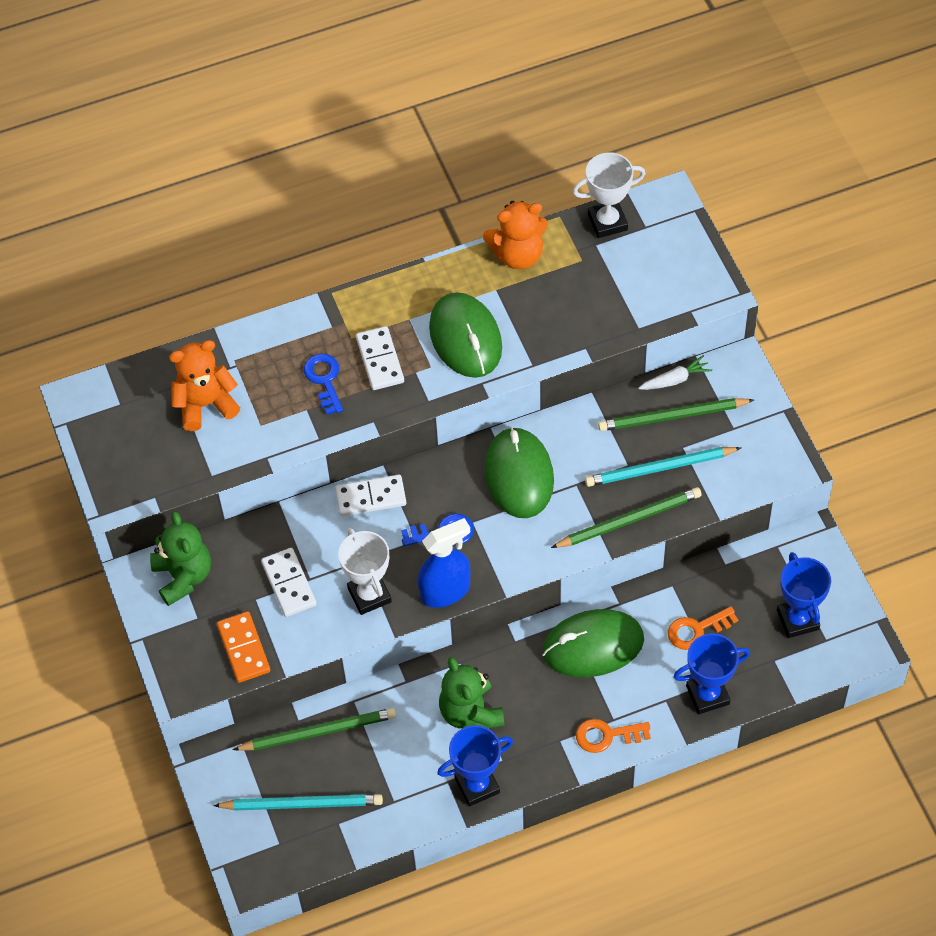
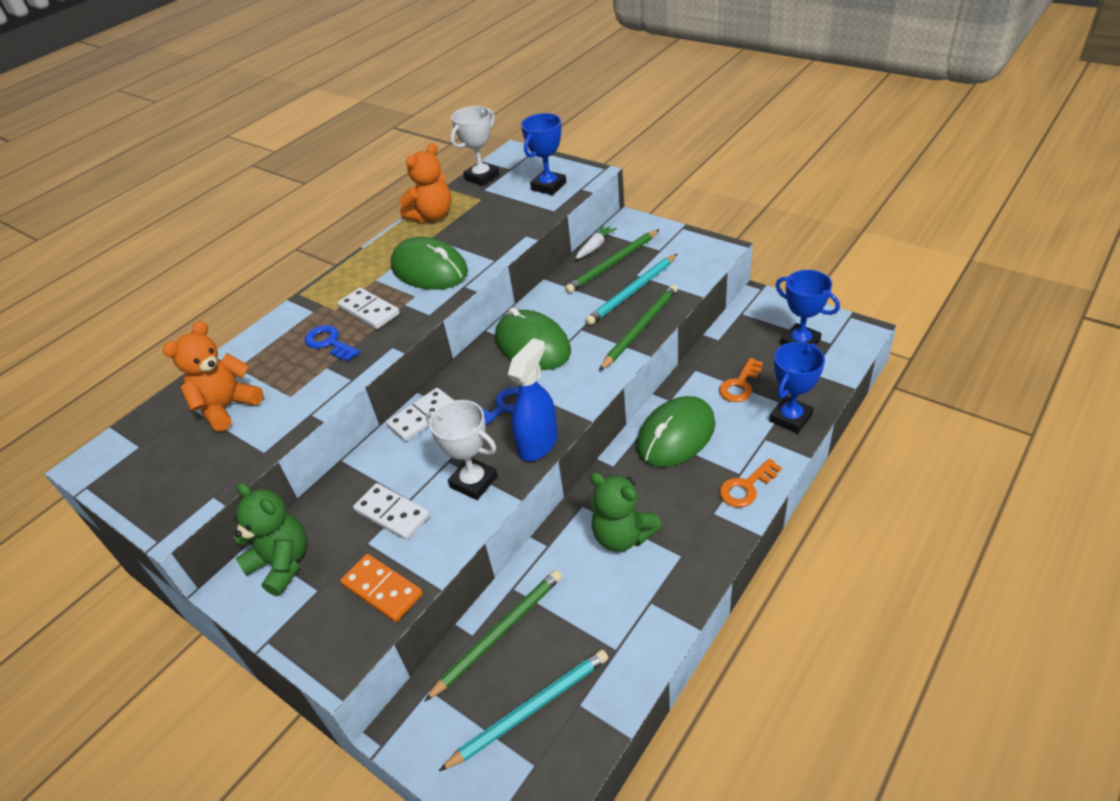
camera: 30 degrees left, 15 degrees down
blue trophy [437,725,513,807] -> blue trophy moved to [521,113,566,195]

